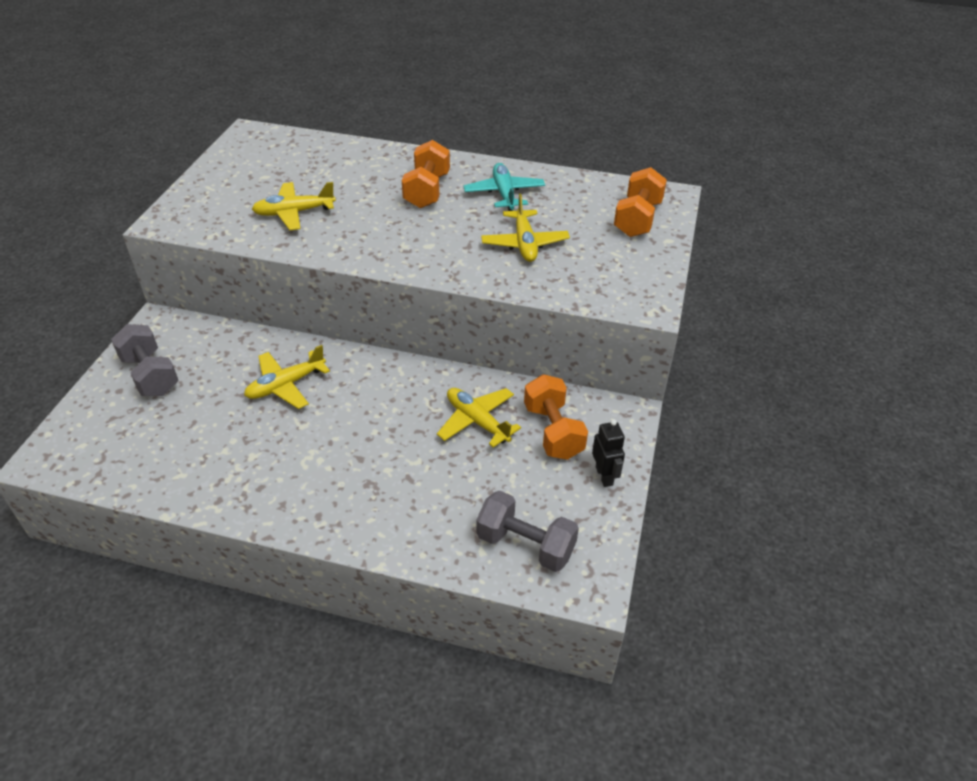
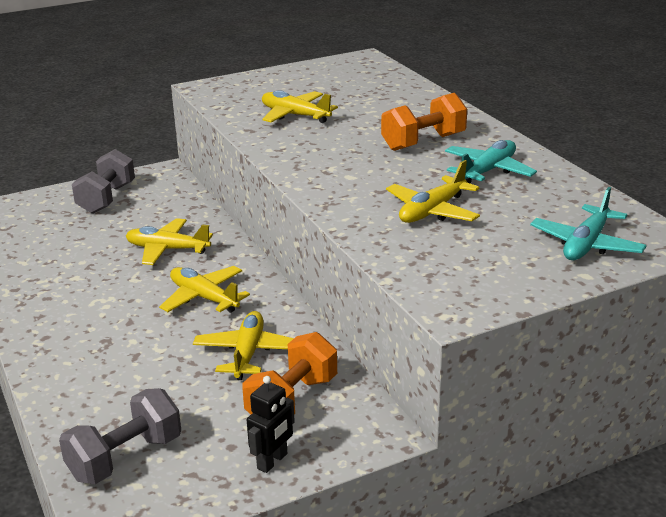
camera: 50 degrees right, 15 degrees down
grey dumbbell [476,491,579,572] -> grey dumbbell turned 60 degrees clockwise [59,388,181,484]
orange dumbbell [614,167,667,237] -> turquoise plane [530,187,647,260]
none -> yellow plane [159,266,250,313]

